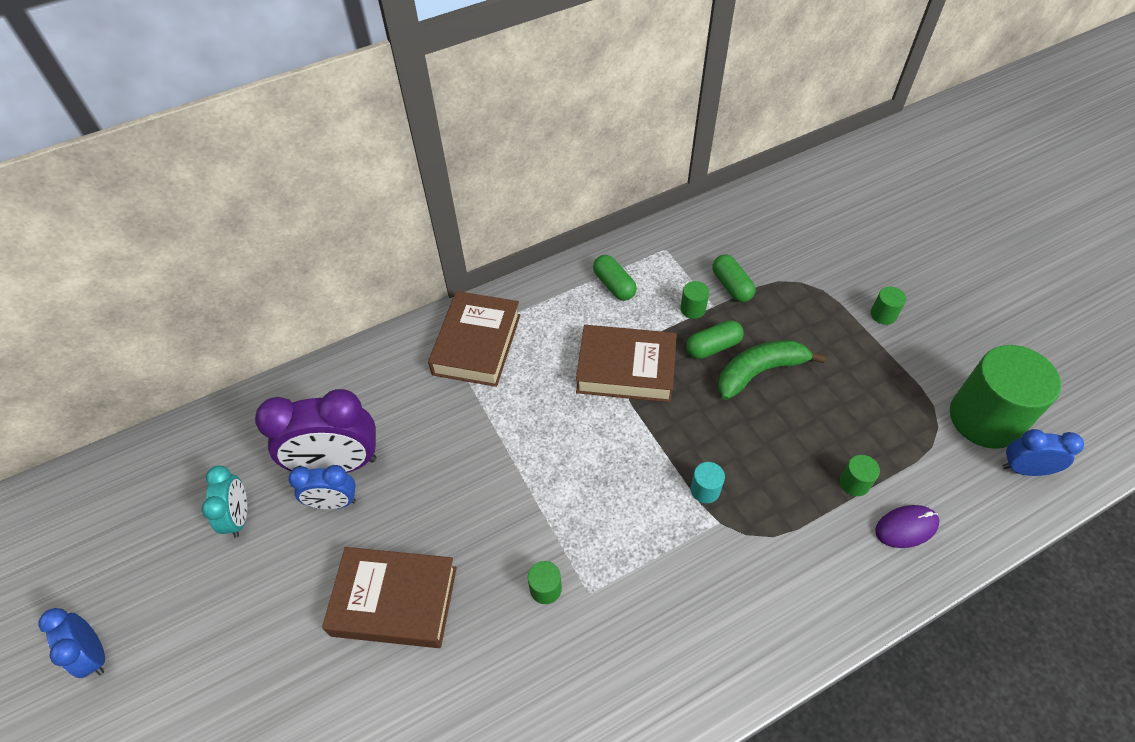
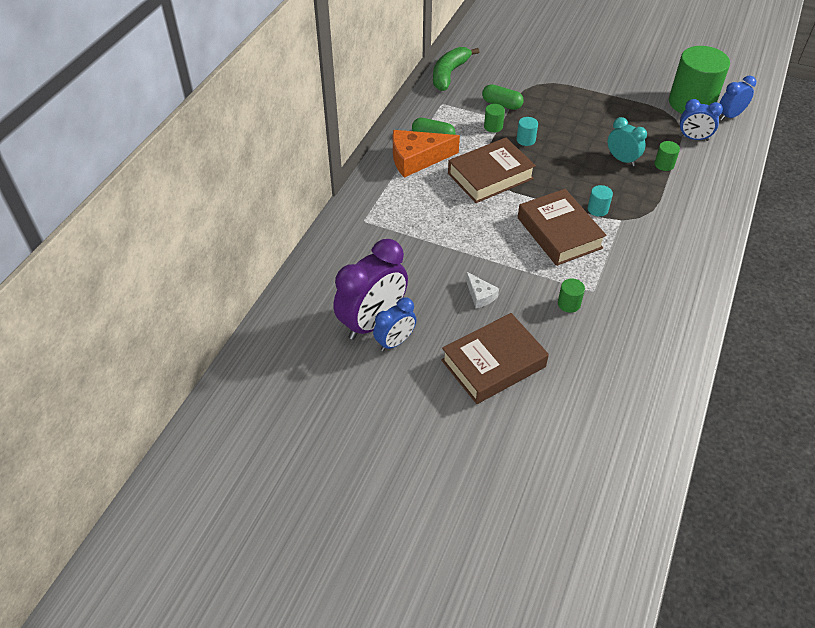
camera: 40 degrees left, 5 degrees down
blue clock [38,608,105,678] -> blue clock moved to [679,99,723,141]
turquoise clock [202,466,247,538] -> turquoise clock moved to [607,117,647,166]
brown book [428,291,520,387] -> brown book moved to [518,189,607,266]
green capsule [686,320,744,359] -> turquoise cylinder [516,117,538,146]
green banana [718,340,826,400] -> green banana moved to [433,47,479,91]
green cylinder [871,287,906,325] -> none
purple mouse [875,505,939,548] -> none
none -> orange cheese [393,130,460,178]
none -> white cheese [466,272,499,308]

